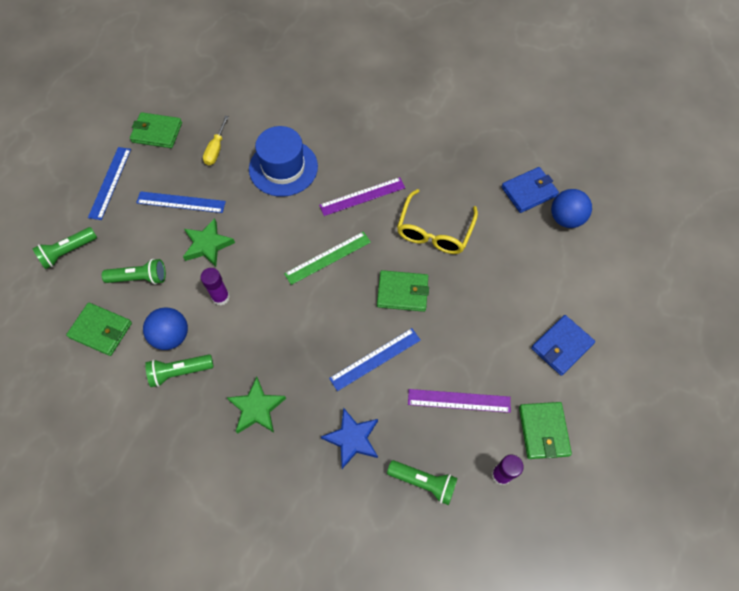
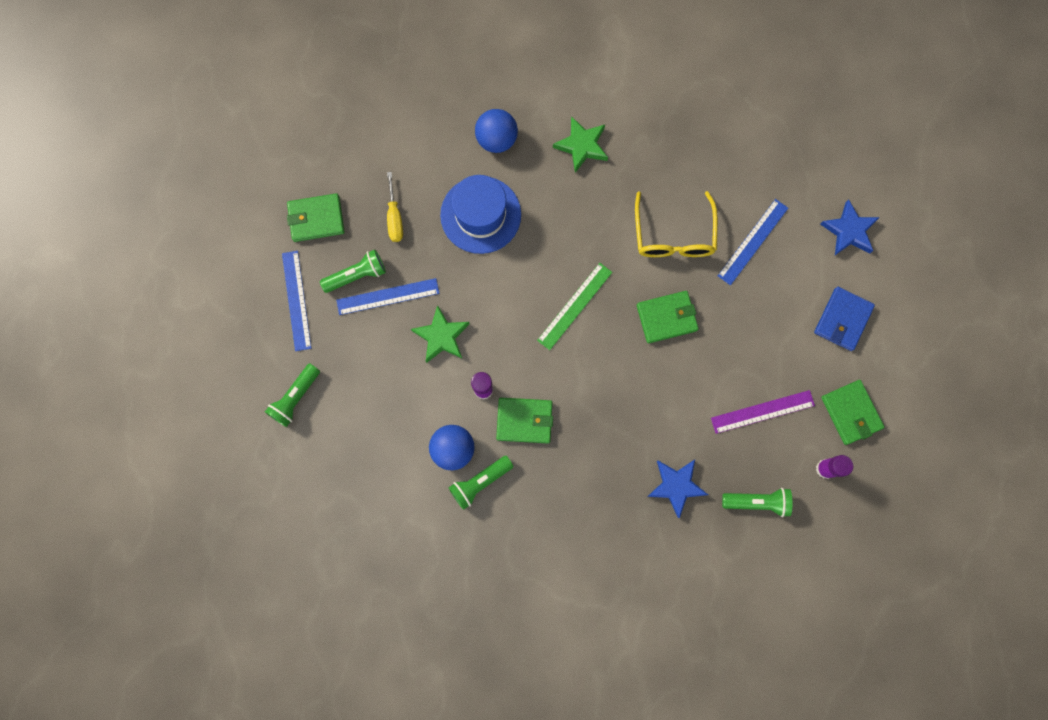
camera: 20 degrees left, 15 degrees up
green wallet [66,303,132,356] -> green wallet moved to [496,398,553,443]
green flashlight [102,259,166,285] -> green flashlight moved to [320,249,386,293]
green star [226,377,286,434] -> green star moved to [553,116,608,173]
purple ruler [319,177,405,216] -> none
blue ruler [329,328,421,391] -> blue ruler moved to [718,199,788,285]
blue wallet [501,167,559,213] -> none
blue ball [551,189,592,228] -> blue ball moved to [475,109,518,153]
none -> blue star [820,200,880,255]

